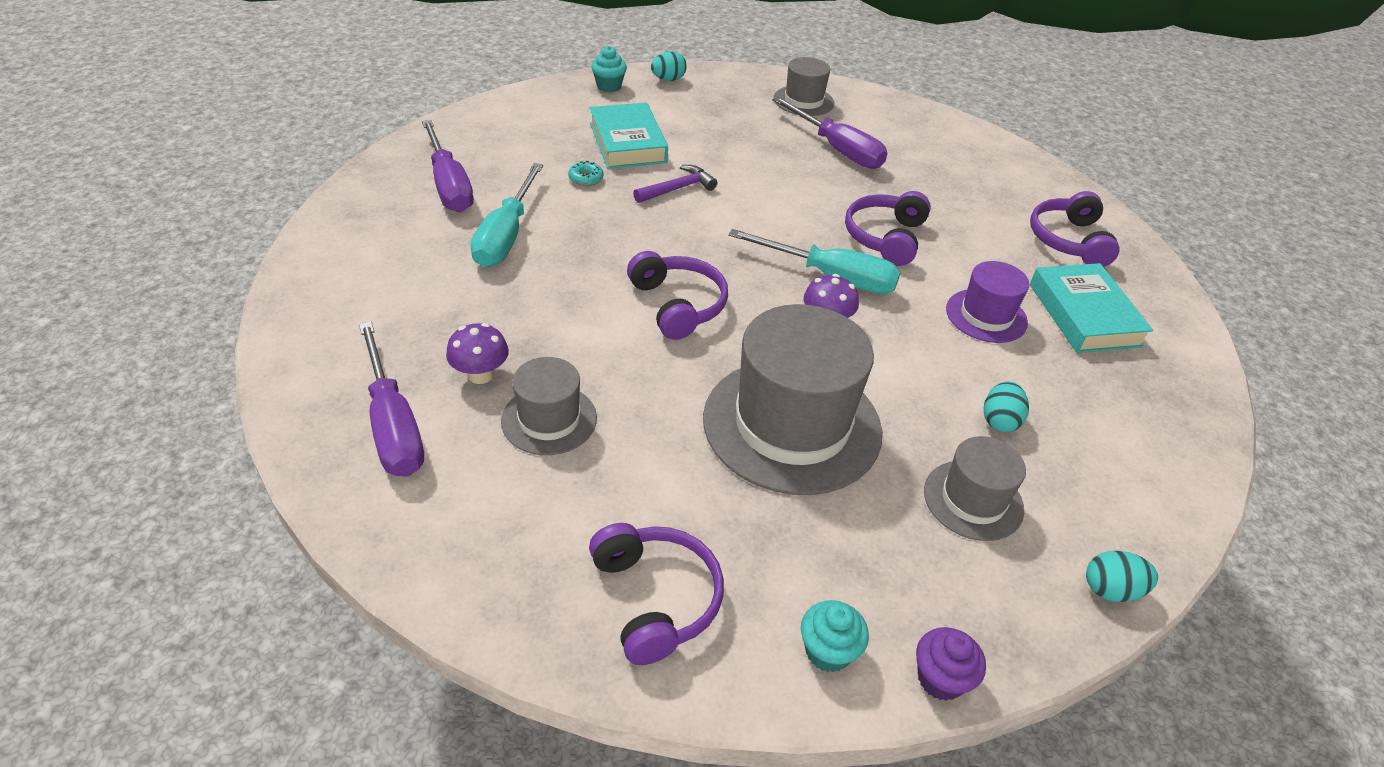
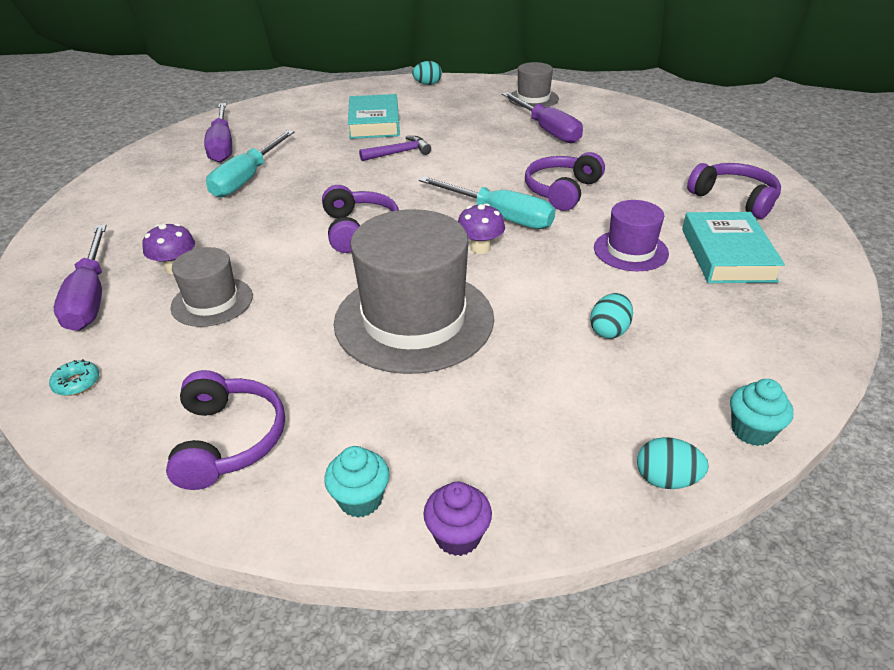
camera: 15 degrees right, 5 degrees down
turquoise donut [568,161,603,186] -> turquoise donut moved to [49,359,99,396]
turquoise cupcake [591,46,627,92] -> turquoise cupcake moved to [730,379,794,446]
grey hat [924,436,1026,541] -> none
purple headphones [1030,191,1120,267] -> purple headphones turned 120 degrees clockwise [687,163,781,219]

